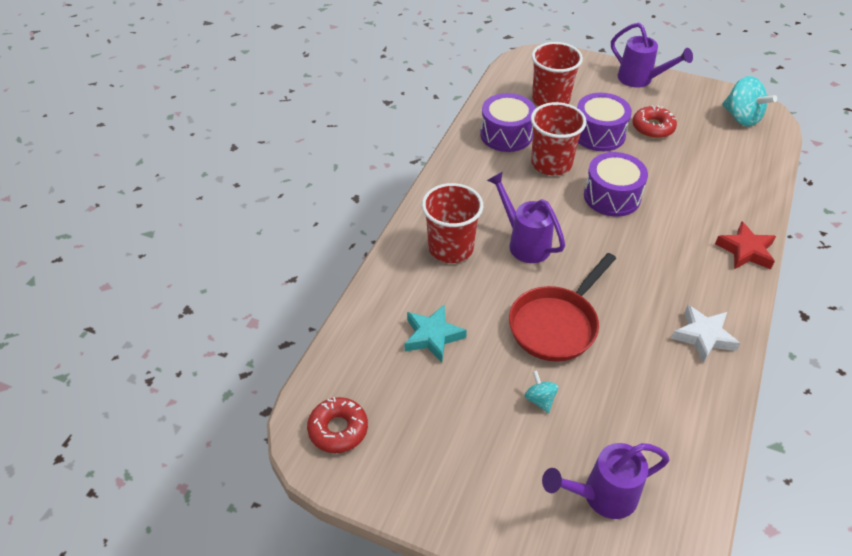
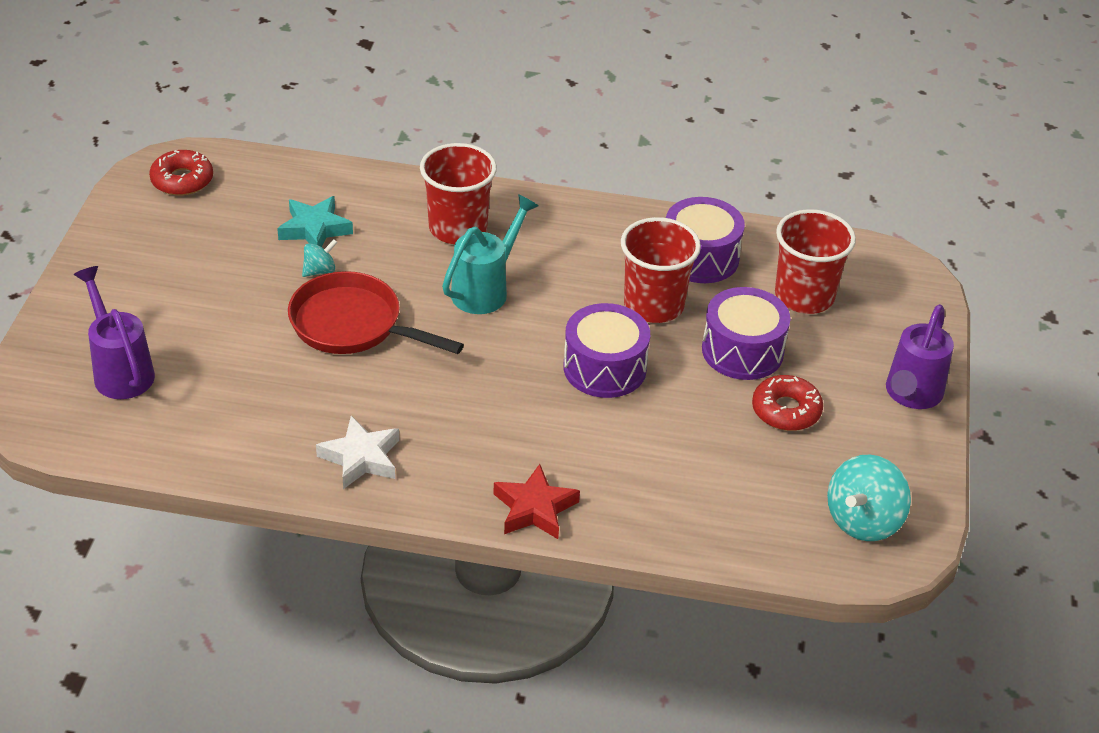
camera: 75 degrees right, 5 degrees down
purple watering can [487,172,565,263] -> turquoise watering can [442,194,538,314]
turquoise spinning top [525,371,558,413] -> turquoise spinning top moved to [302,239,338,277]

